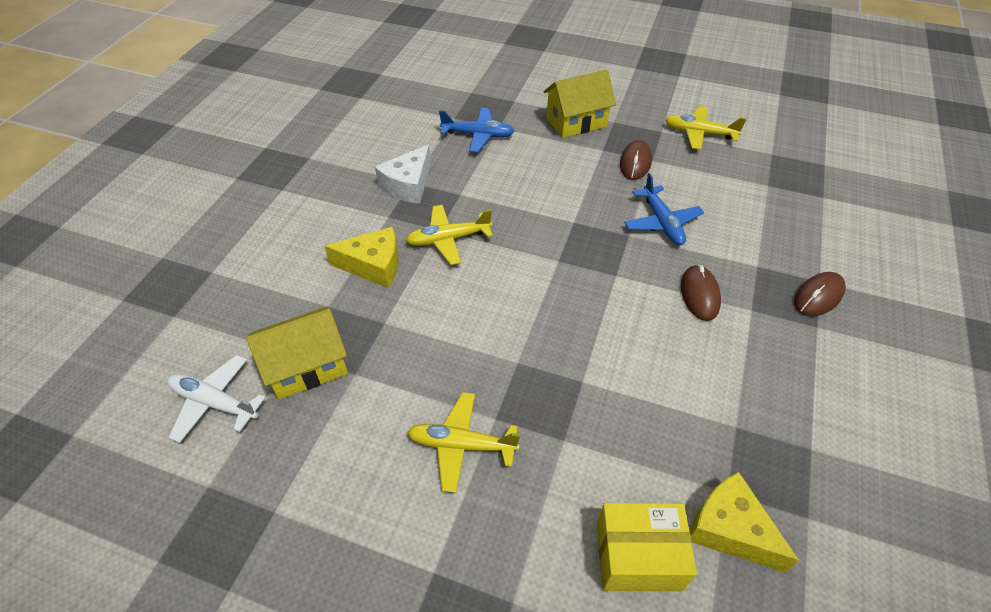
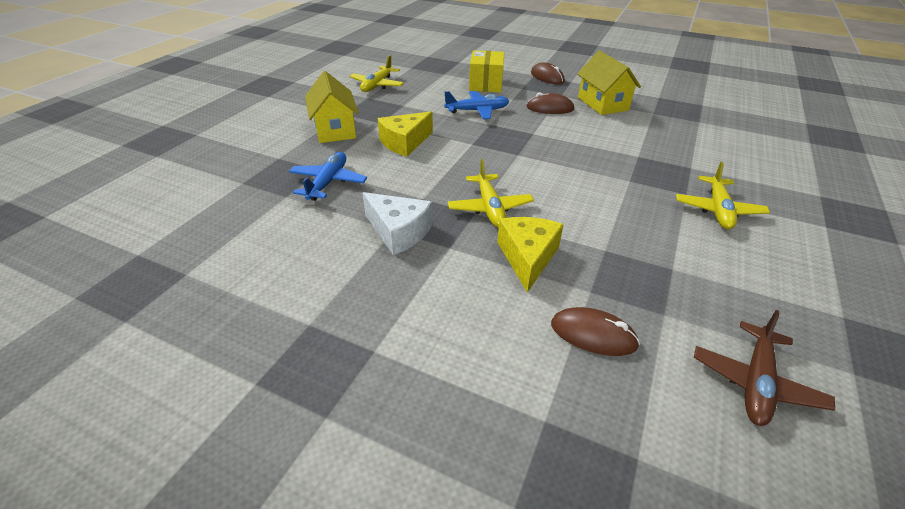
camera: 85 degrees left, 10 degrees down
white plane [168,355,266,443] -> brown plane [694,310,835,426]
yellow house [246,307,348,399] -> yellow house moved to [577,51,641,115]
yellow box [597,503,697,592] -> yellow box moved to [469,50,504,92]
brown mouse [620,140,652,180] -> brown mouse moved to [551,307,640,356]
yellow cheese [690,472,799,572] -> yellow cheese moved to [378,112,433,157]

